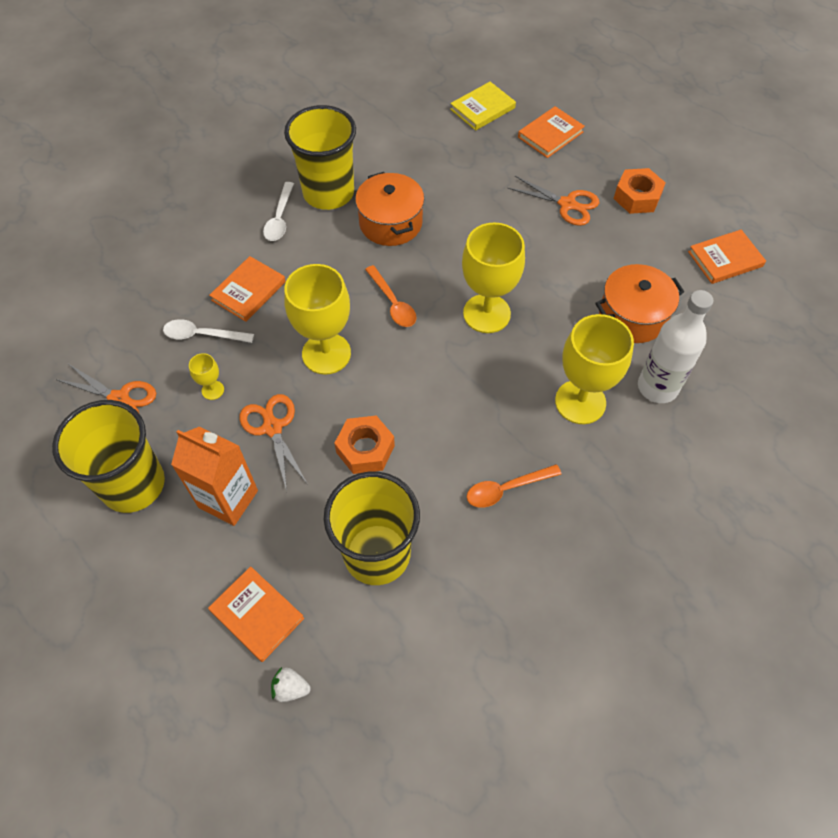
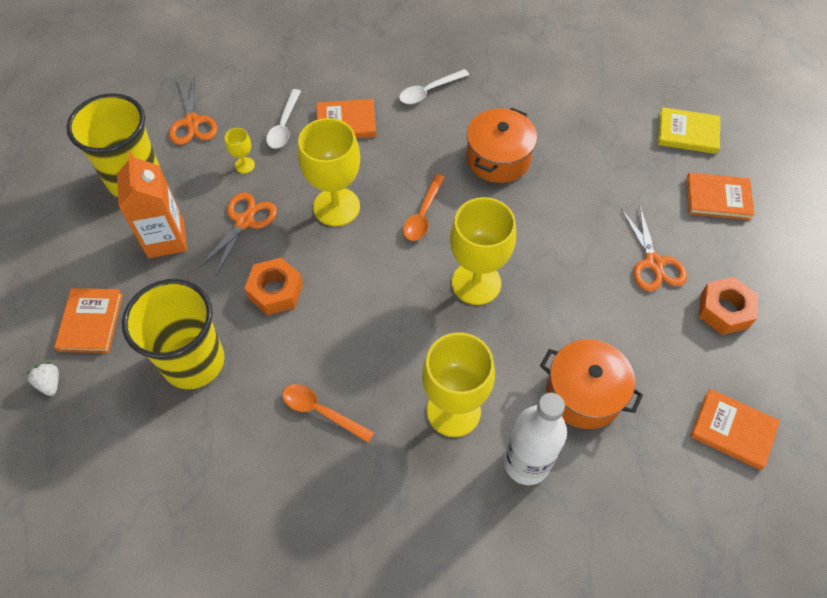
camera: 50 degrees right, 0 degrees up
white spoon [163,319,254,343] -> white spoon turned 135 degrees counterclockwise [266,89,301,149]
yellow cup [284,105,356,210] -> none

